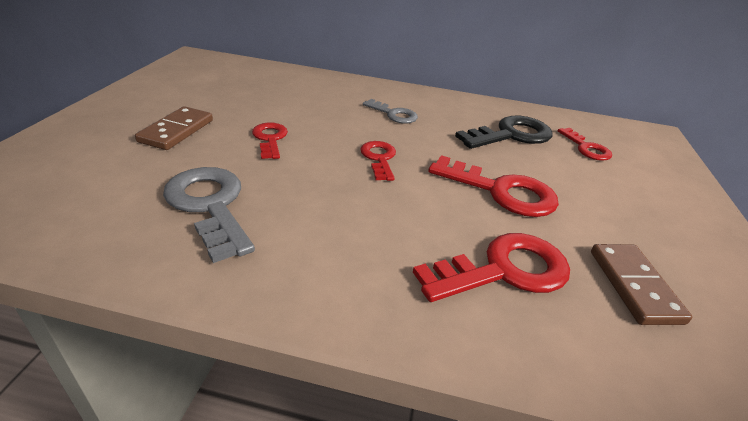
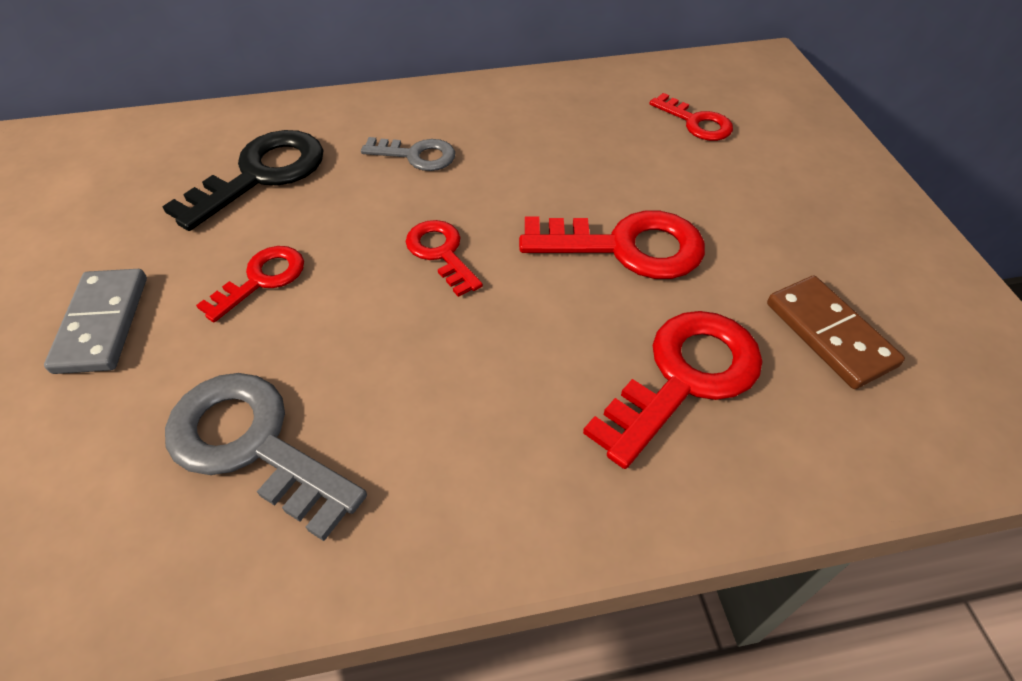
camera: 20 degrees left, 15 degrees up
brown domino [135,106,213,150] -> grey domino [44,269,147,374]
red key [252,122,288,159] -> red key turned 75 degrees clockwise [196,246,304,322]
black key [455,116,552,149] -> black key moved to [162,130,323,231]

